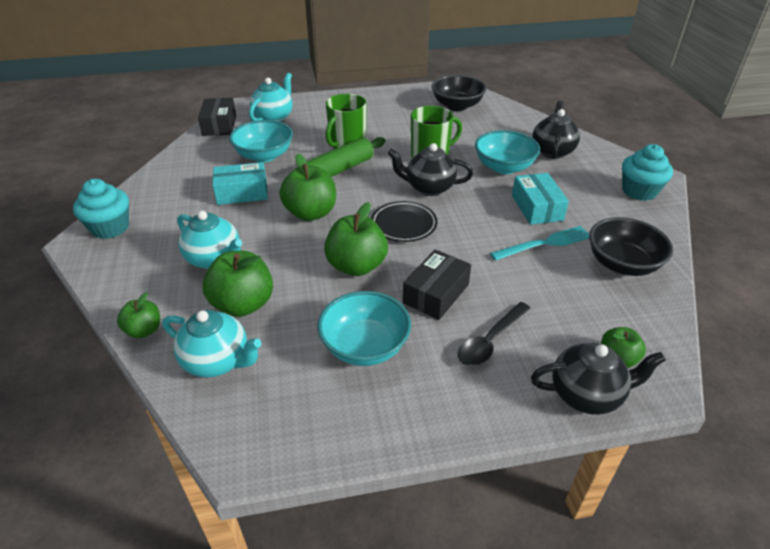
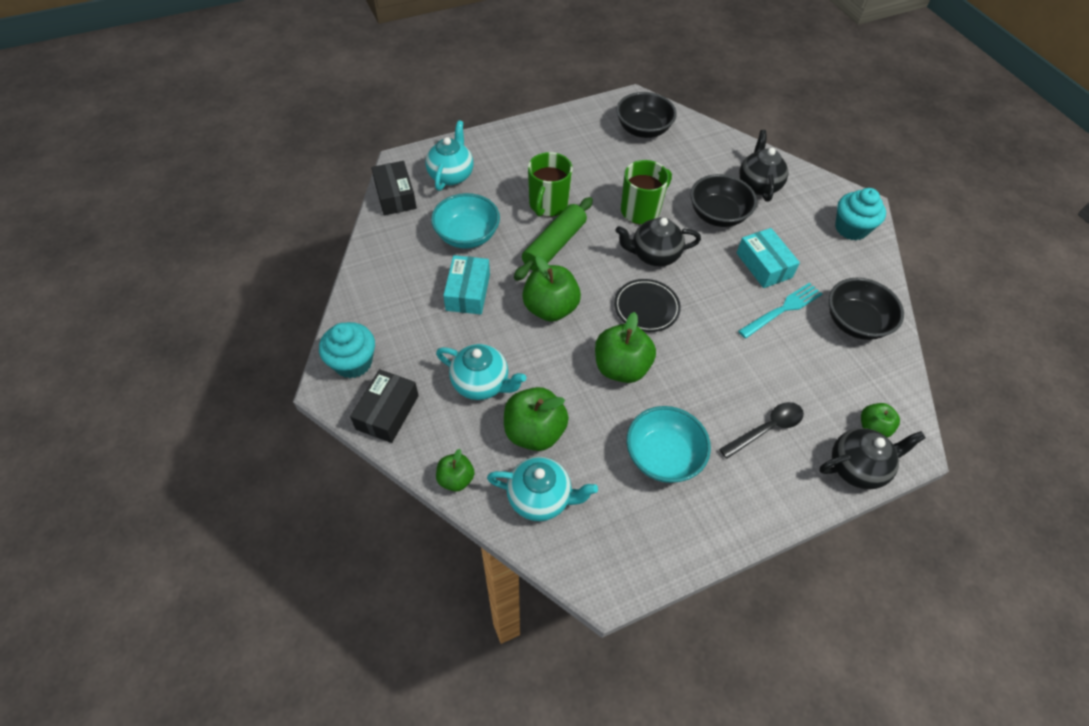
camera: 15 degrees left, 15 degrees up
turquoise box [212,162,268,205] -> turquoise box turned 60 degrees counterclockwise [443,255,490,314]
black box [403,249,471,320] -> black box moved to [350,369,419,443]
black spoon [458,302,530,366] -> black spoon turned 150 degrees counterclockwise [719,402,804,459]
turquoise bowl [475,130,540,174] -> black bowl [690,174,757,227]

